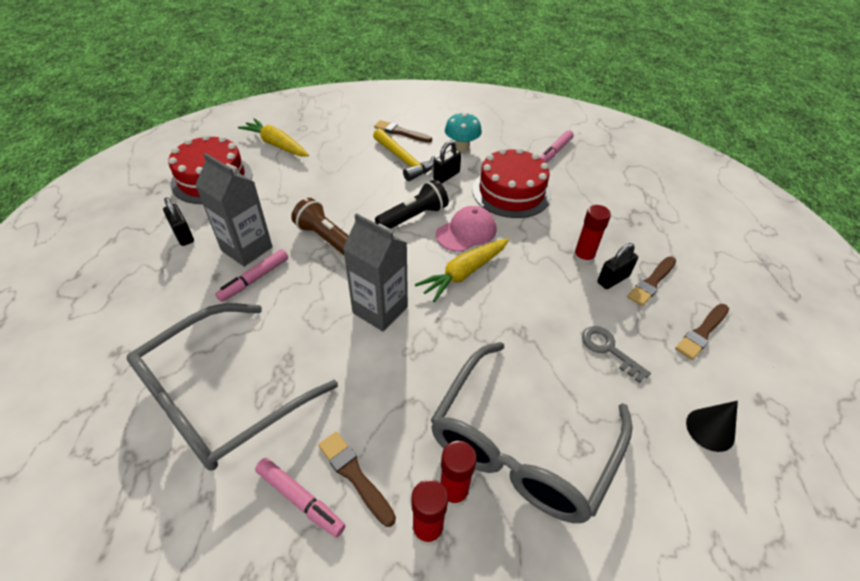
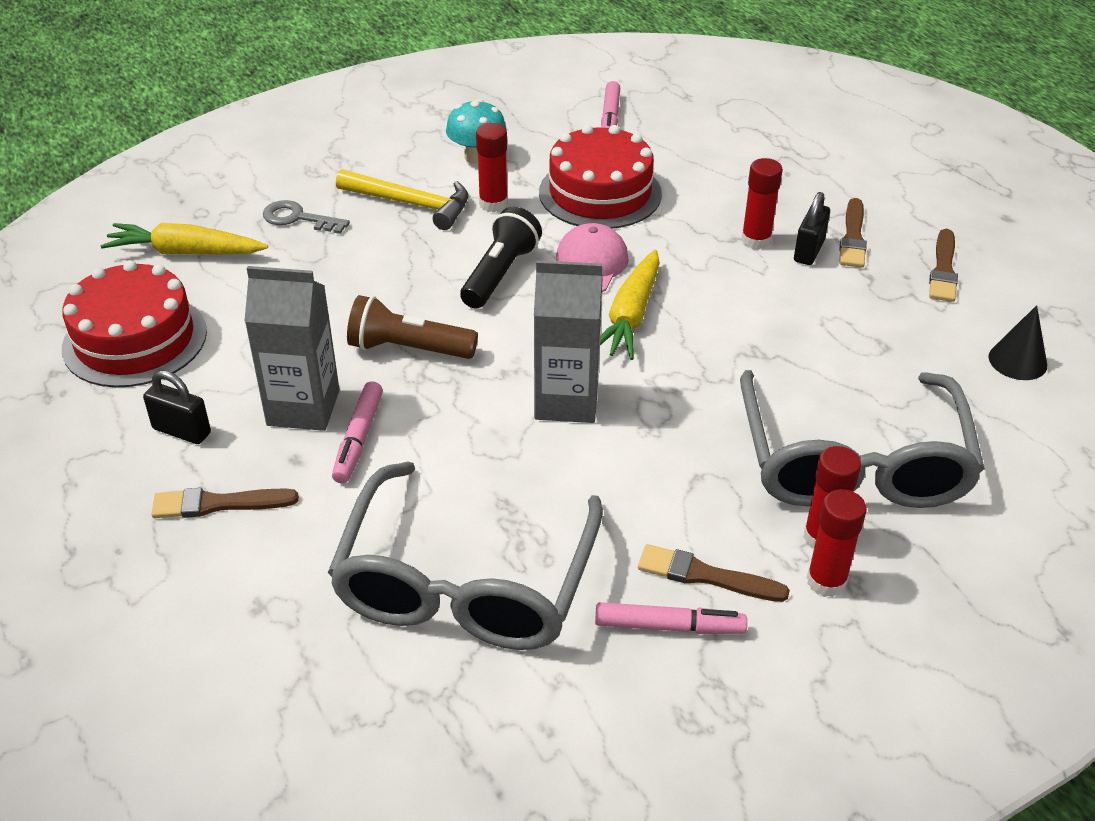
camera: 30 degrees left, 5 degrees down
brown brush [374,120,432,143] -> brown brush moved to [151,488,299,518]
black padlock [433,140,461,184] -> red glue stick [476,123,508,212]
grey key [582,326,651,383] -> grey key moved to [263,200,350,234]

